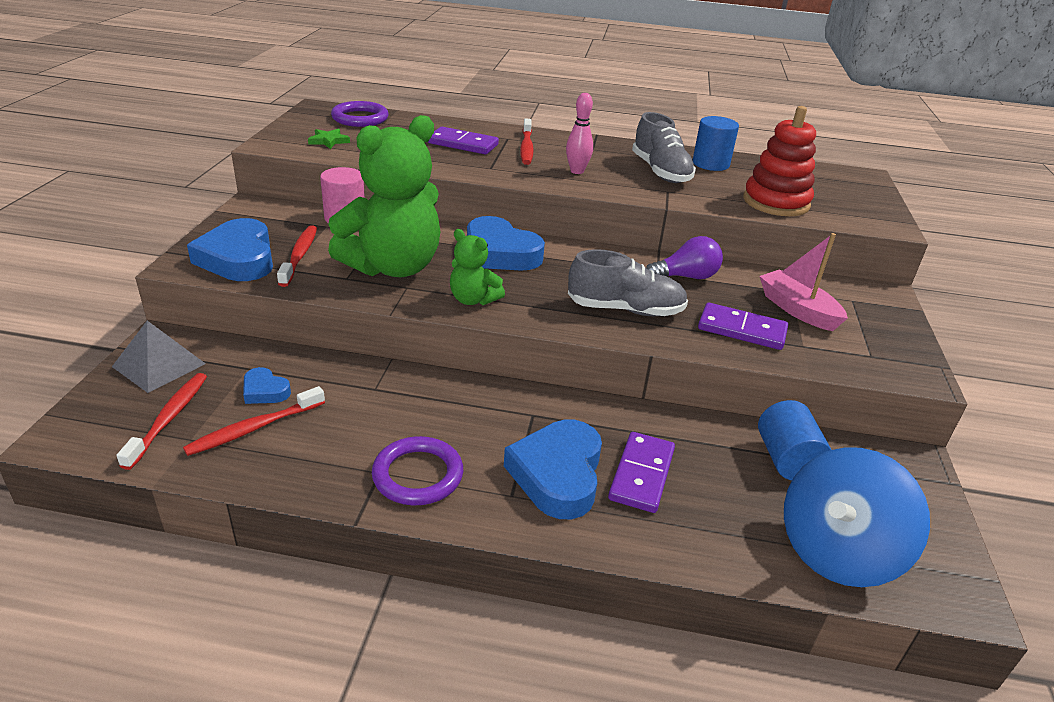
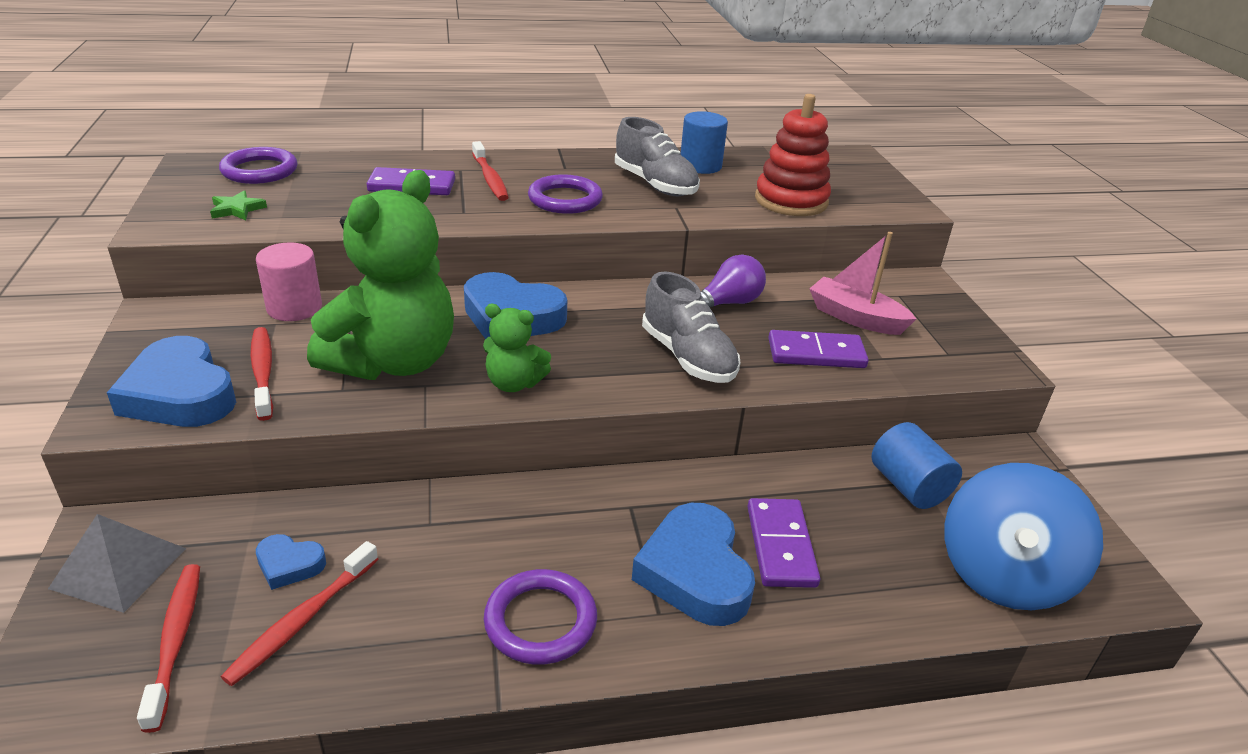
camera: 20 degrees left, 0 degrees up
pink bowling pin [566,93,593,174] -> purple ring [528,174,603,214]
grey shoe [568,249,688,316] -> grey shoe turned 75 degrees clockwise [642,272,740,383]

